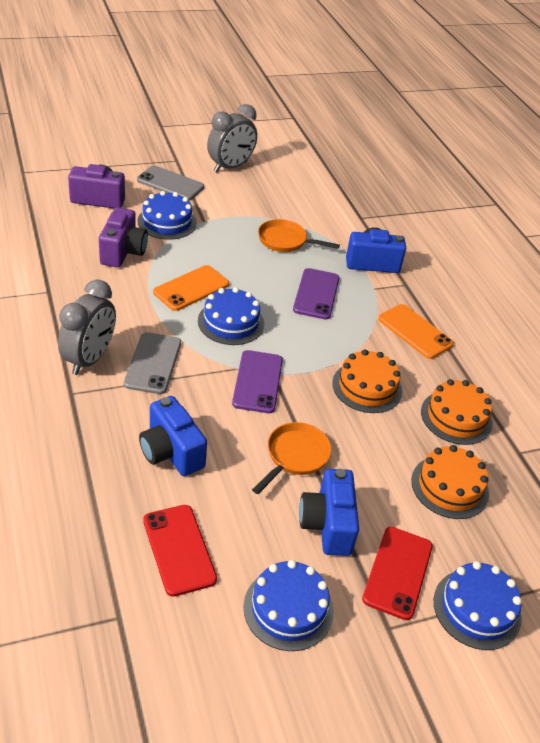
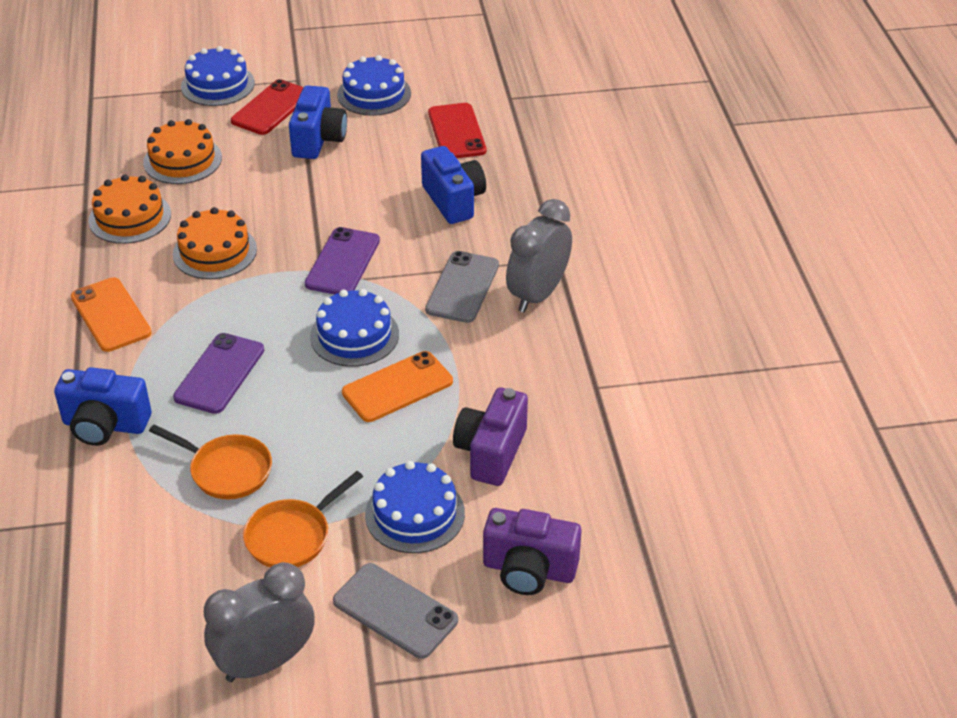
camera: 165 degrees left, 0 degrees up
orange pan [252,422,332,494] -> orange pan moved to [243,471,363,567]

